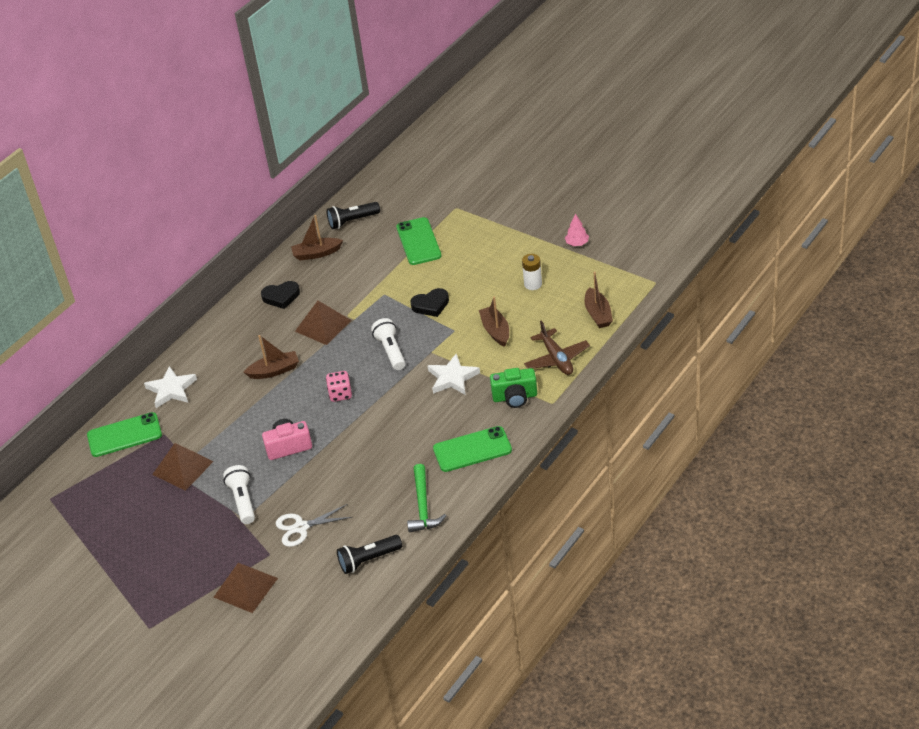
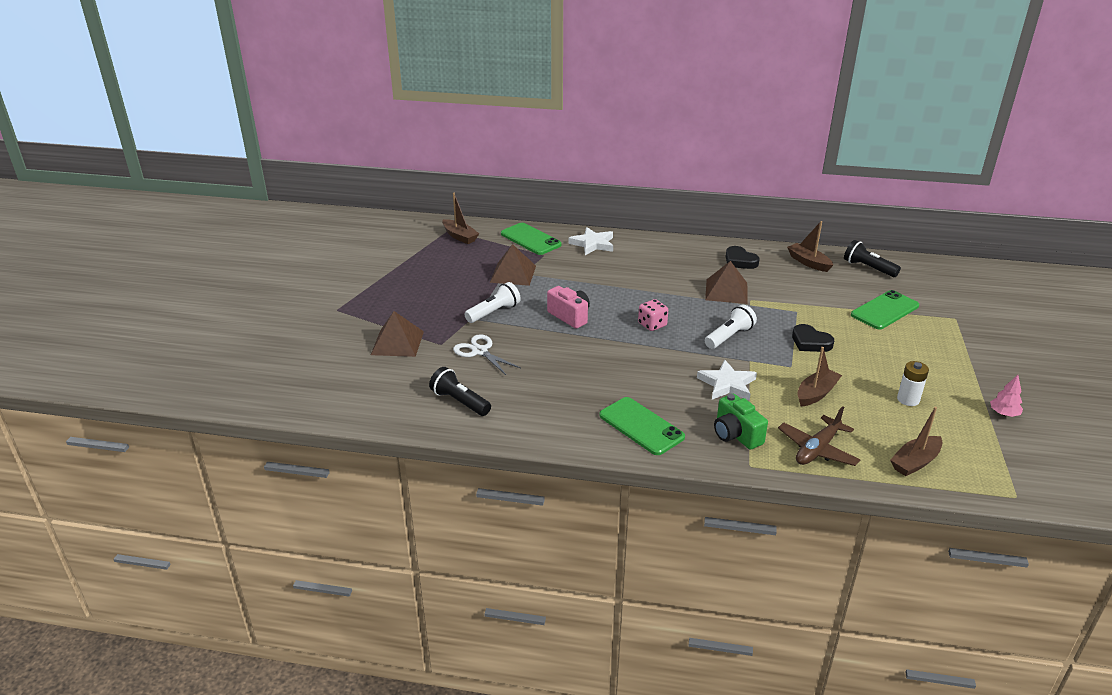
camera: 60 degrees right, 10 degrees down
brown boat [243,335,299,379] -> brown boat moved to [442,193,479,244]
green hammer [407,464,446,533] -> none

